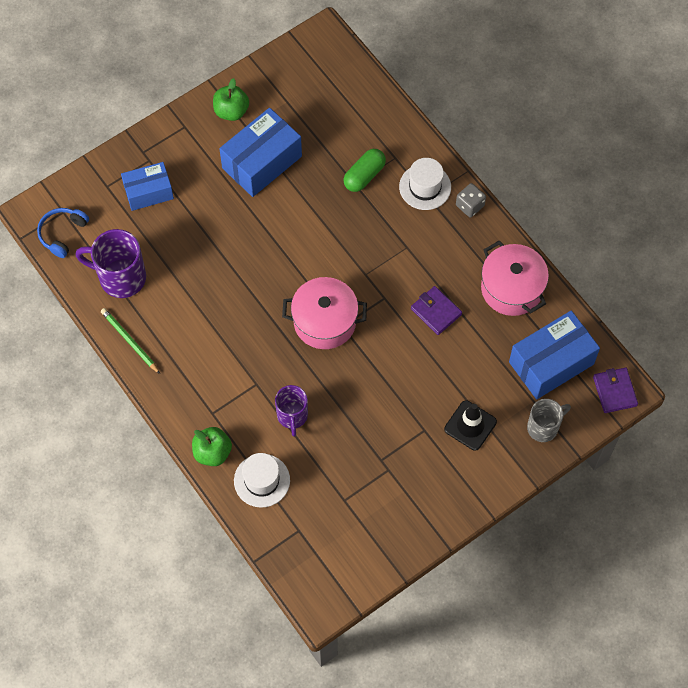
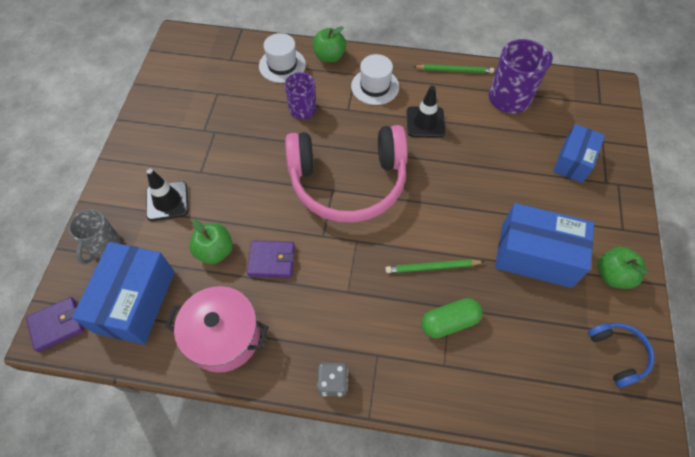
camera: 135 degrees right, 5 degrees down
blue headphones [37,208,89,258] -> blue headphones moved to [588,323,655,388]
blue box [219,108,302,197] -> blue box turned 75 degrees counterclockwise [495,203,594,288]
purple mug [275,385,308,437] -> purple mug turned 150 degrees counterclockwise [285,72,316,120]
pink pot [282,277,367,349] -> pink headphones [285,125,408,223]
green capsule [343,149,386,192] -> green capsule turned 75 degrees clockwise [421,298,483,338]
white hat [399,158,451,210] -> white hat moved to [351,54,399,105]
purple wallet [593,367,638,413] -> purple wallet turned 60 degrees counterclockwise [26,297,84,352]
none -> green apple [189,220,233,264]
none -> green pencil [385,259,485,273]
none -> black traffic cone [406,86,445,138]

